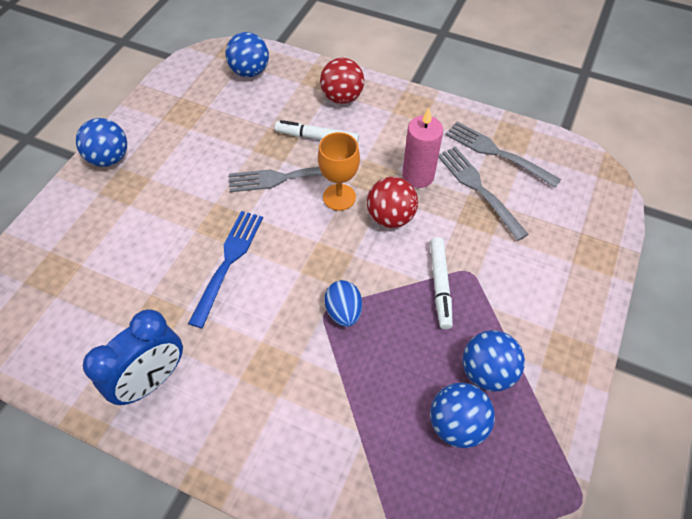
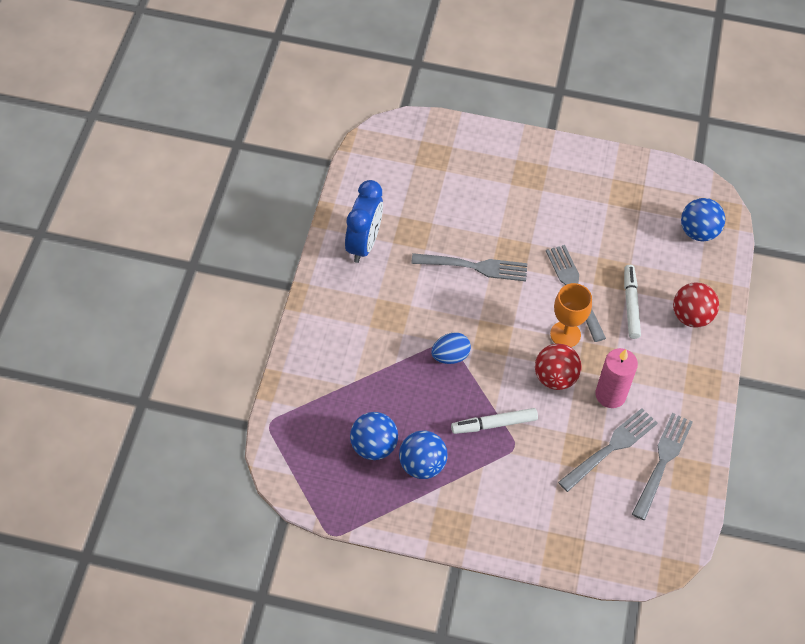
camera: 75 degrees right, 0 degrees up
blue ball [76,118,127,167] -> none
blue clock [83,309,183,405] -> blue clock turned 105 degrees counterclockwise [345,180,383,263]
blue fork [188,211,263,328] -> grey fork [411,253,527,281]

